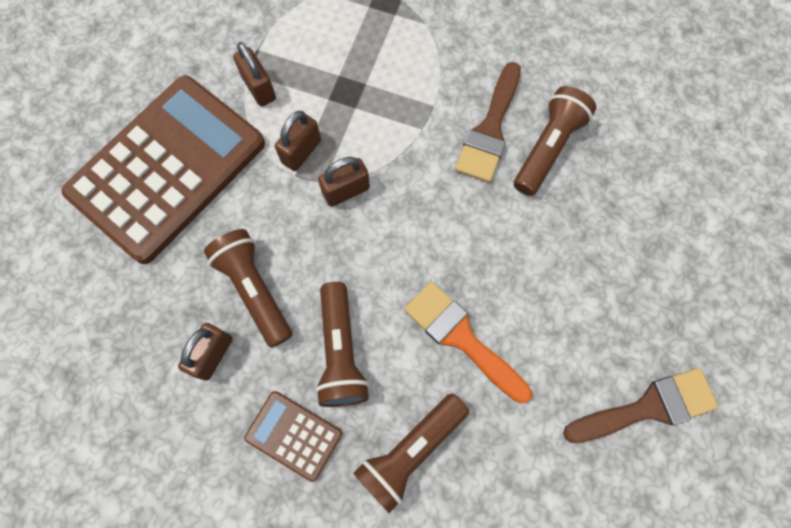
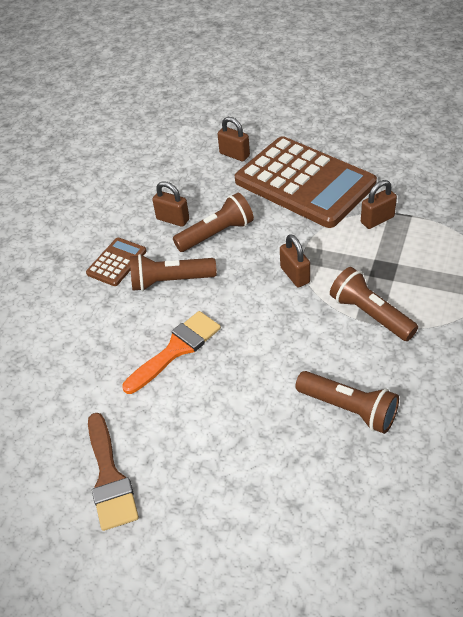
camera: 95 degrees right, 25 degrees down
brown padlock [275,111,321,171] -> brown padlock moved to [217,117,250,161]
brown flashlight [353,394,469,513] -> brown flashlight moved to [330,267,418,341]
brown brush [455,62,521,183] -> none

